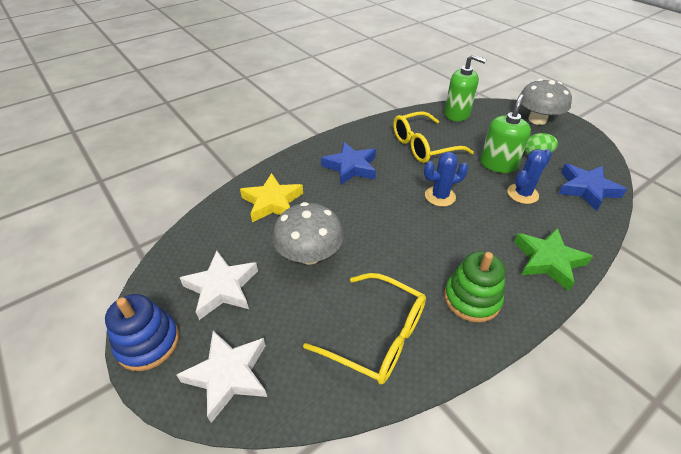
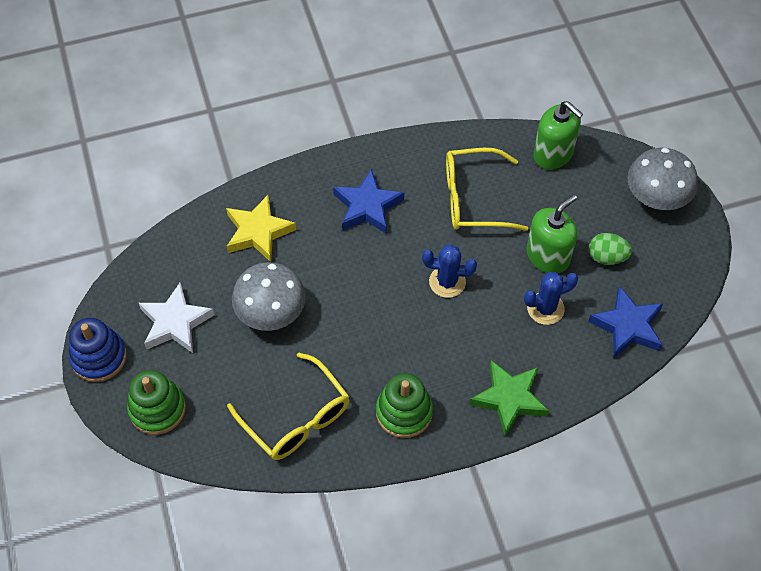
camera: 20 degrees right, 15 degrees up
white star [177,331,267,423] -> green stacking toy [127,370,186,435]

